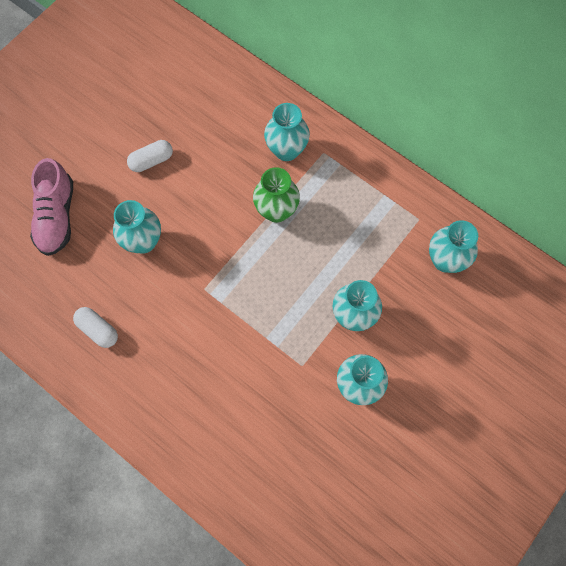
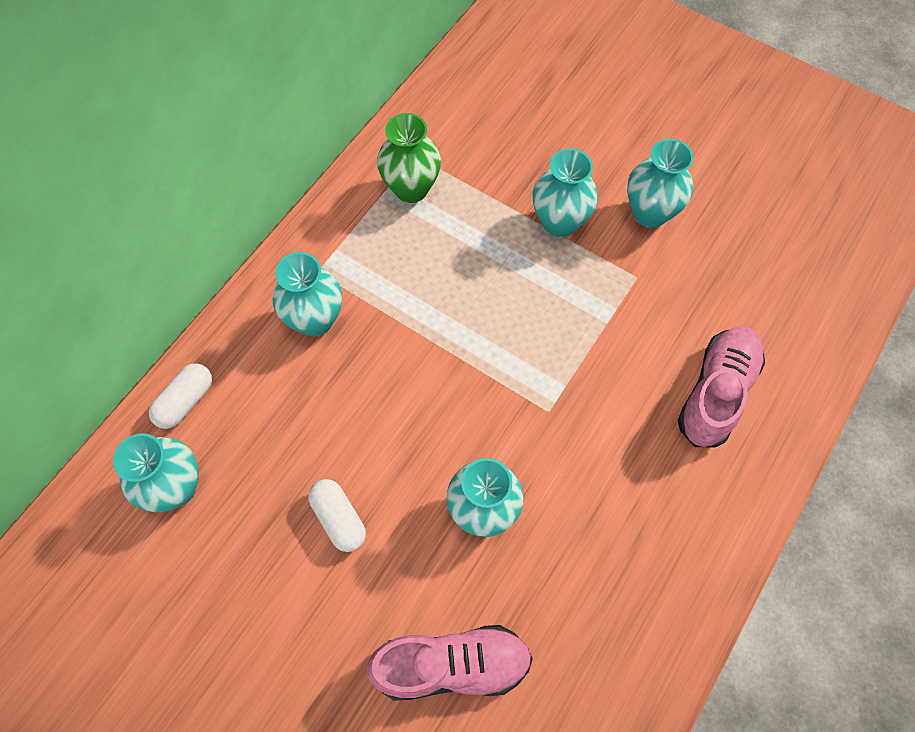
camera: 95 degrees left, 5 degrees down
white capsule [73,307,118,348] -> white capsule moved to [149,363,212,429]
green vase [253,167,300,223] -> green vase moved to [377,113,441,203]
turquoise vase [429,220,478,273] -> turquoise vase moved to [113,433,199,513]
none -> pink shoe [678,326,765,448]

